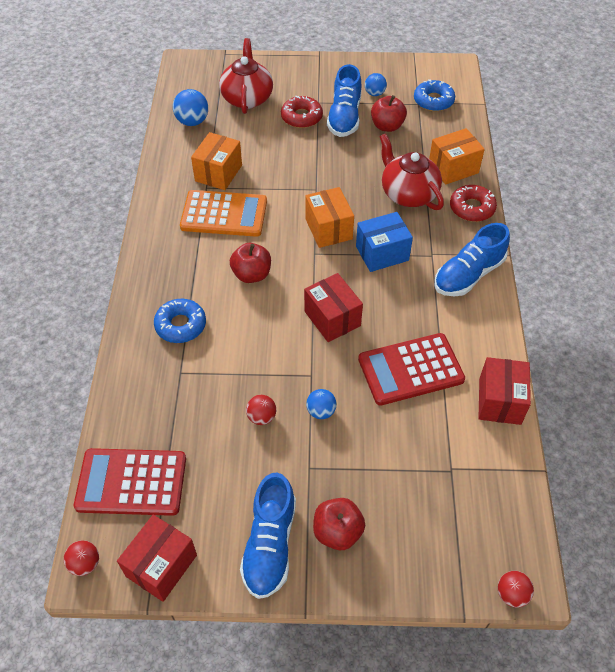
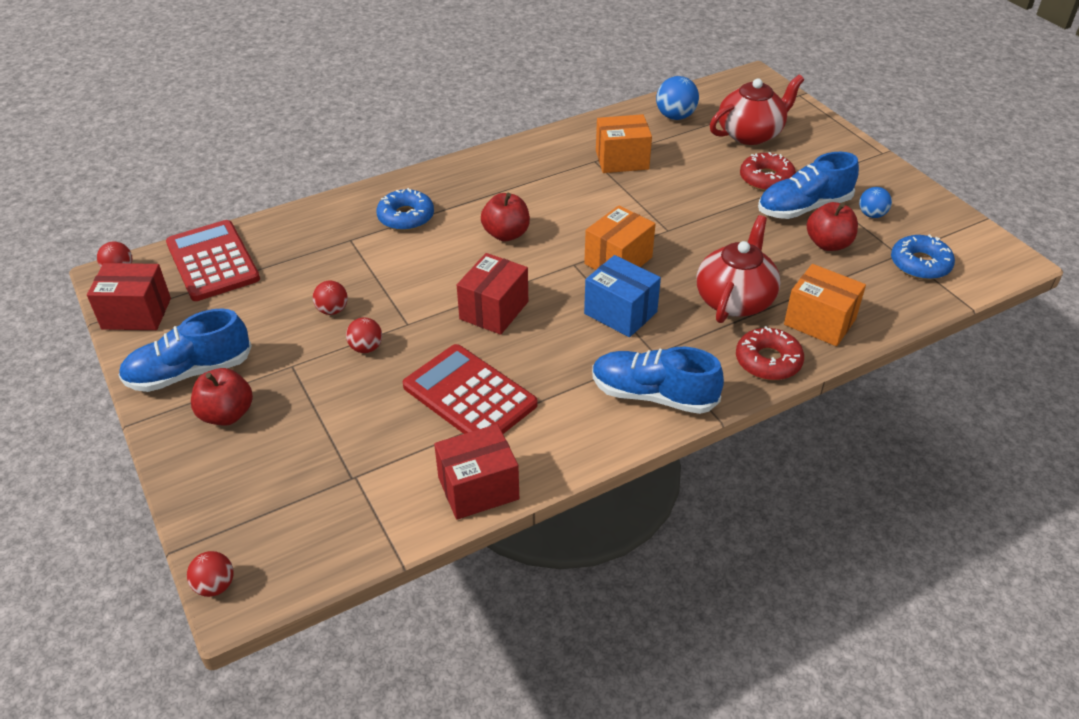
camera: 60 degrees right, 10 degrees down
orange calculator [180,190,267,237] -> none
blue ball [306,389,337,419] -> red ball [346,317,382,353]

